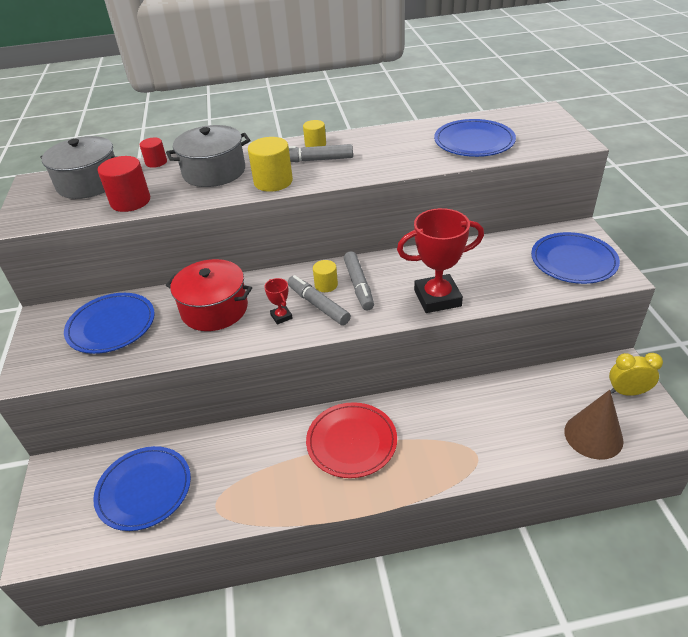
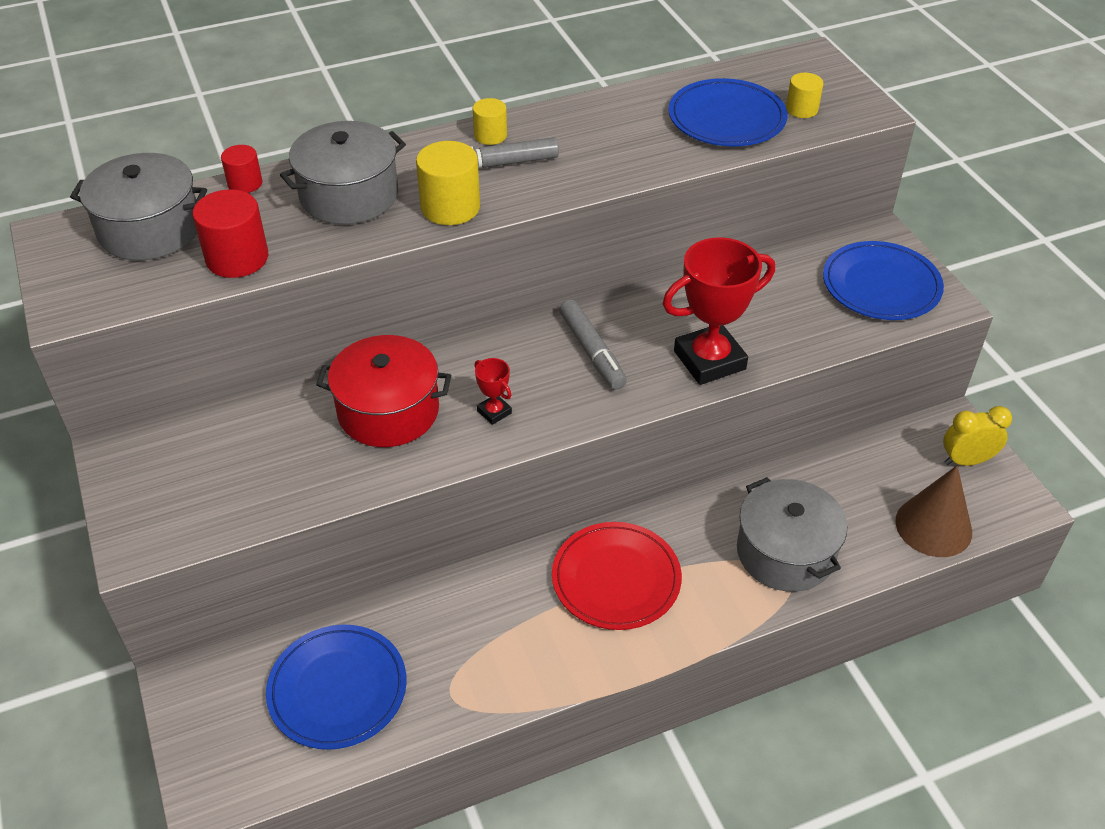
camera: 15 degrees left, 5 degrees up
blue plate [64,293,155,354] -> none
grey marker [287,275,351,325] -> none
yellow cylinder [313,260,338,292] -> yellow cylinder moved to [786,73,823,118]
none -> grey pot [737,477,847,592]

